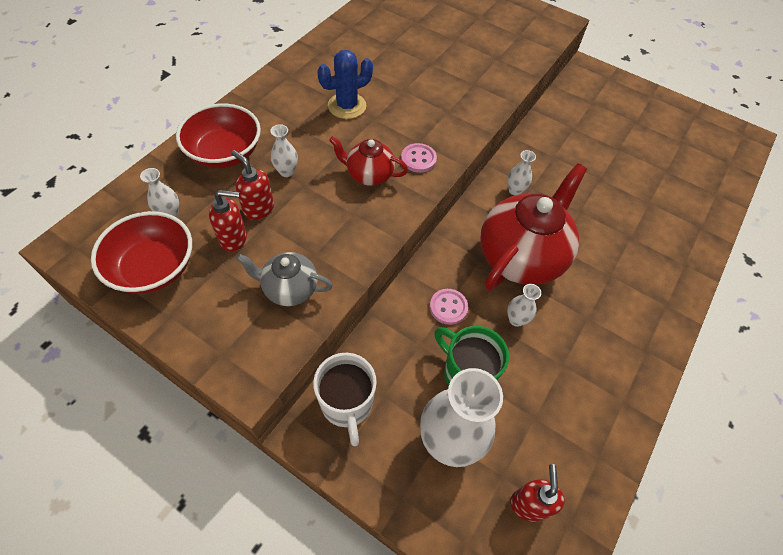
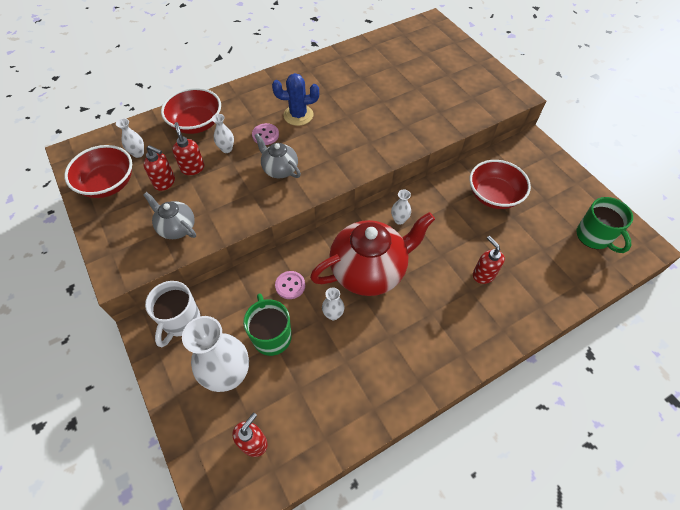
camera: 30 degrees right, 0 degrees up
red teapot [329,136,408,186] -> grey teapot [254,133,301,178]
pink button [401,143,437,173] -> pink button moved to [252,123,279,145]
none -> red bowl [469,160,531,209]
none -> red soap dispenser [473,236,505,284]
none -> green mug [576,197,633,253]

